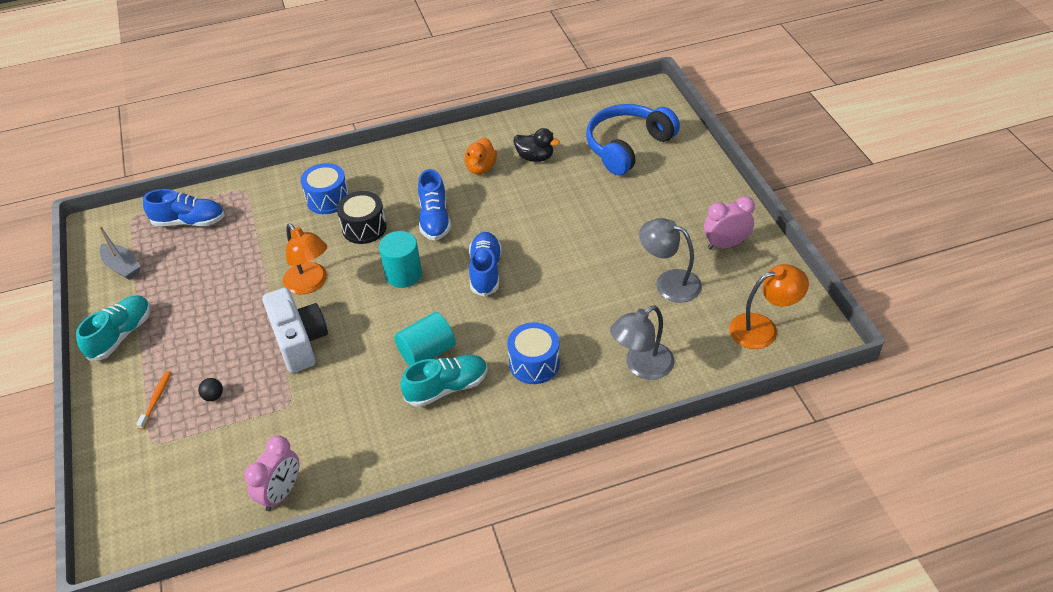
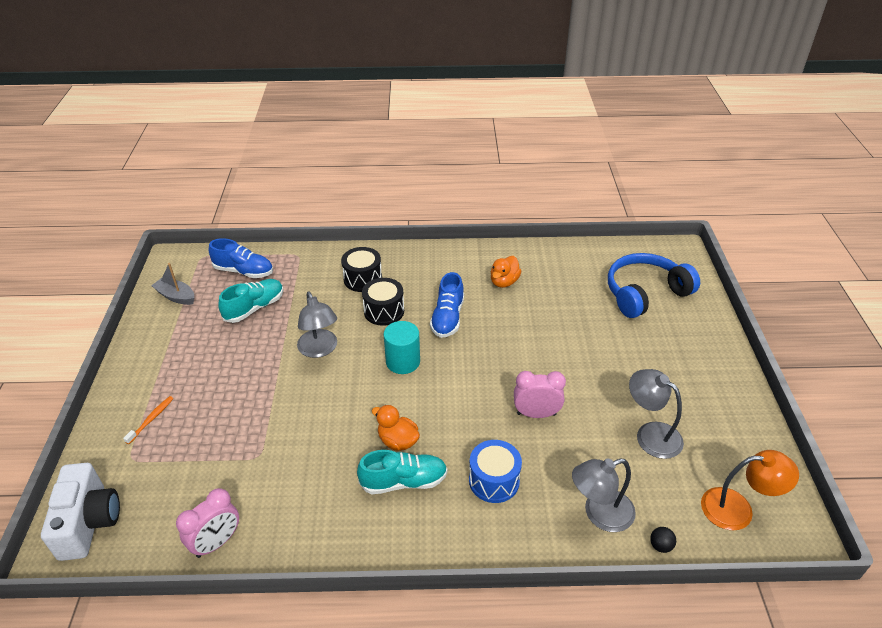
camera: 15 degrees right, 5 degrees down
turquoise shoe [76,295,151,361] -> turquoise shoe moved to [218,279,284,323]
grey boat [99,226,141,280] -> grey boat turned 150 degrees clockwise [151,263,194,305]
black ball [198,378,223,401] -> black ball moved to [650,527,676,553]
white camera [262,288,328,373] -> white camera moved to [41,463,120,561]
orange lamp [283,224,327,294] -> grey lamp [297,291,337,358]
blue drum [301,163,349,214] -> black drum [341,247,382,292]
turquoise cylinder [394,312,456,366] -> orange duck [372,405,420,451]
blue shoe [469,232,502,297] -> none
black duck [514,128,560,162] -> none
pink clock [704,196,755,250] -> pink clock moved to [514,371,566,418]

